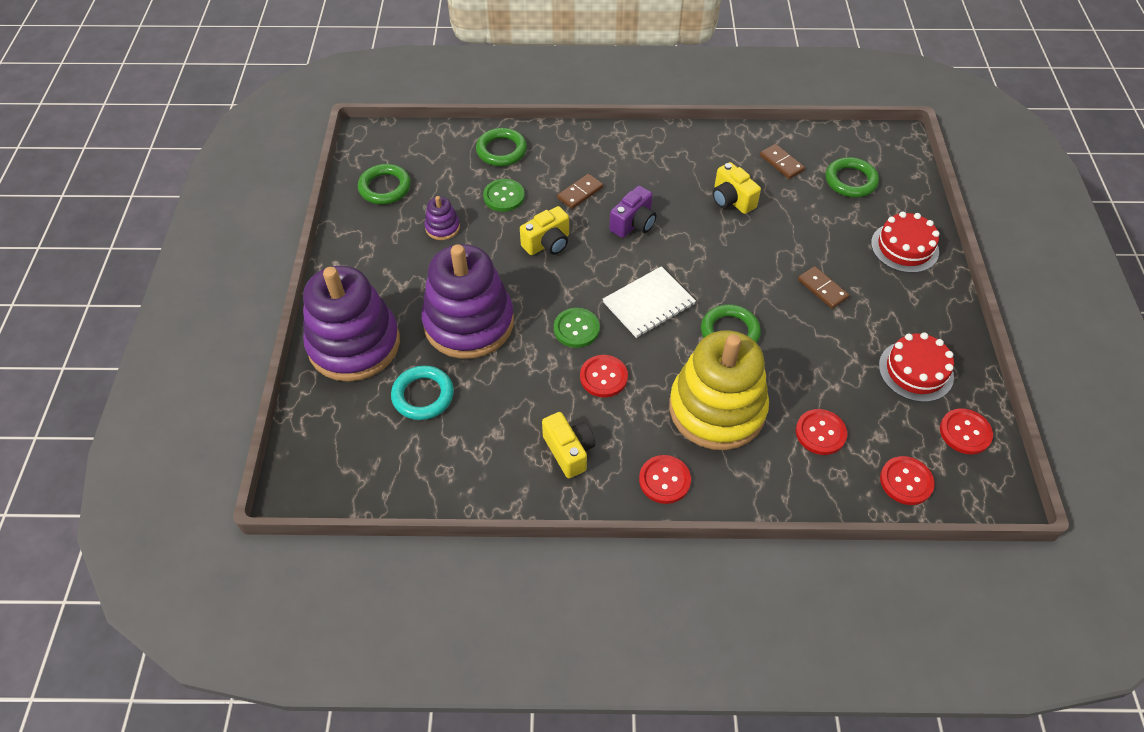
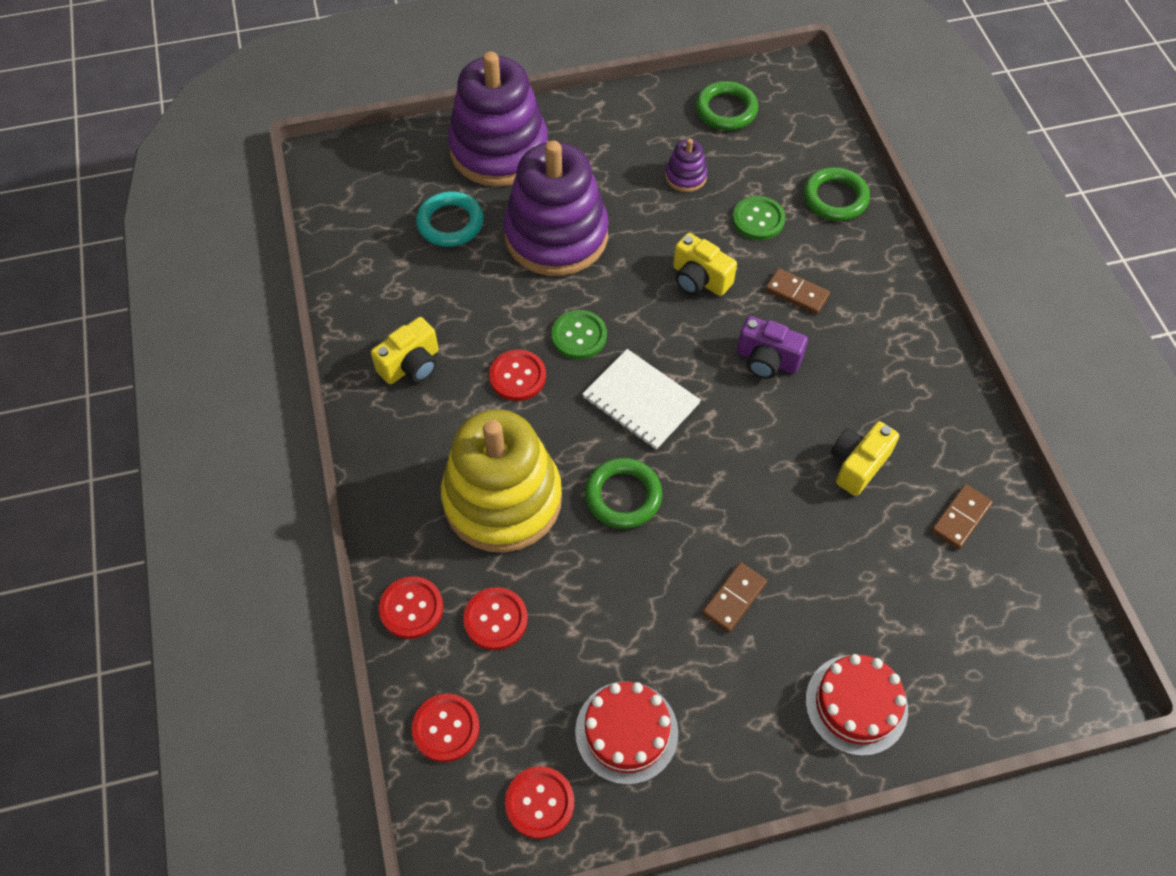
camera: 75 degrees right, 5 degrees up
red button [639,455,691,504] -> red button moved to [379,576,443,639]
green ring [826,157,879,197] -> none

